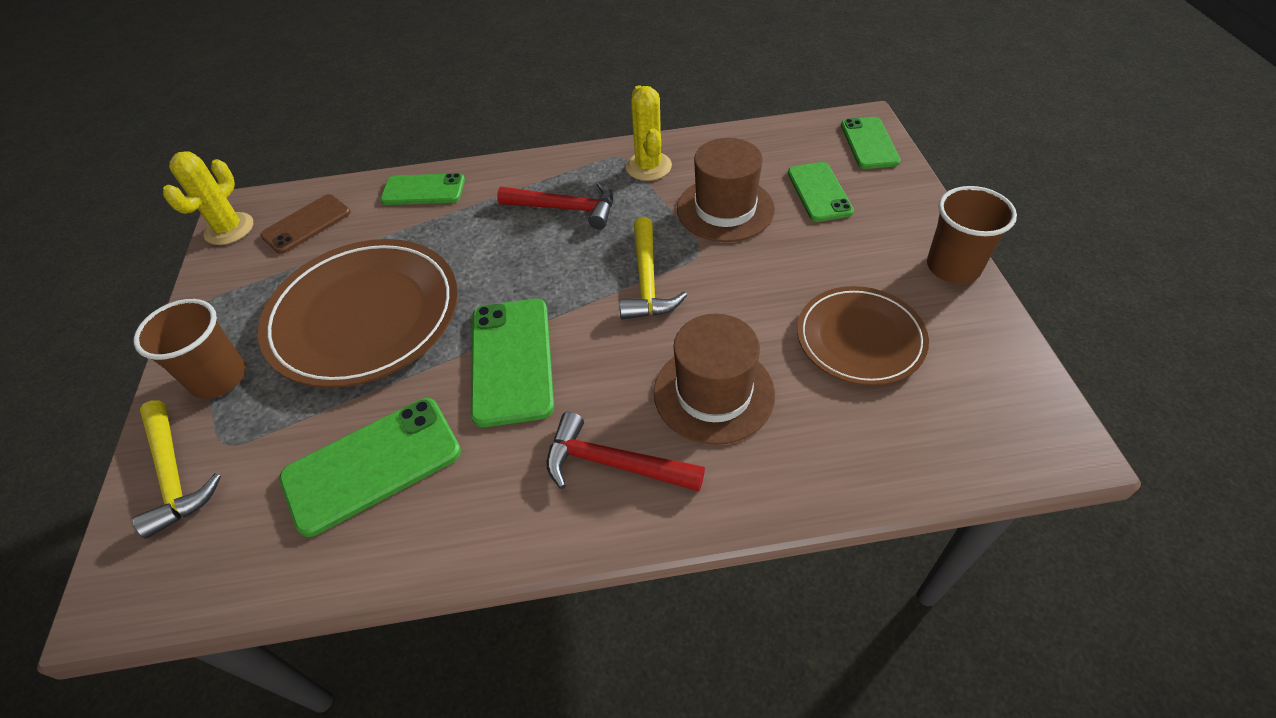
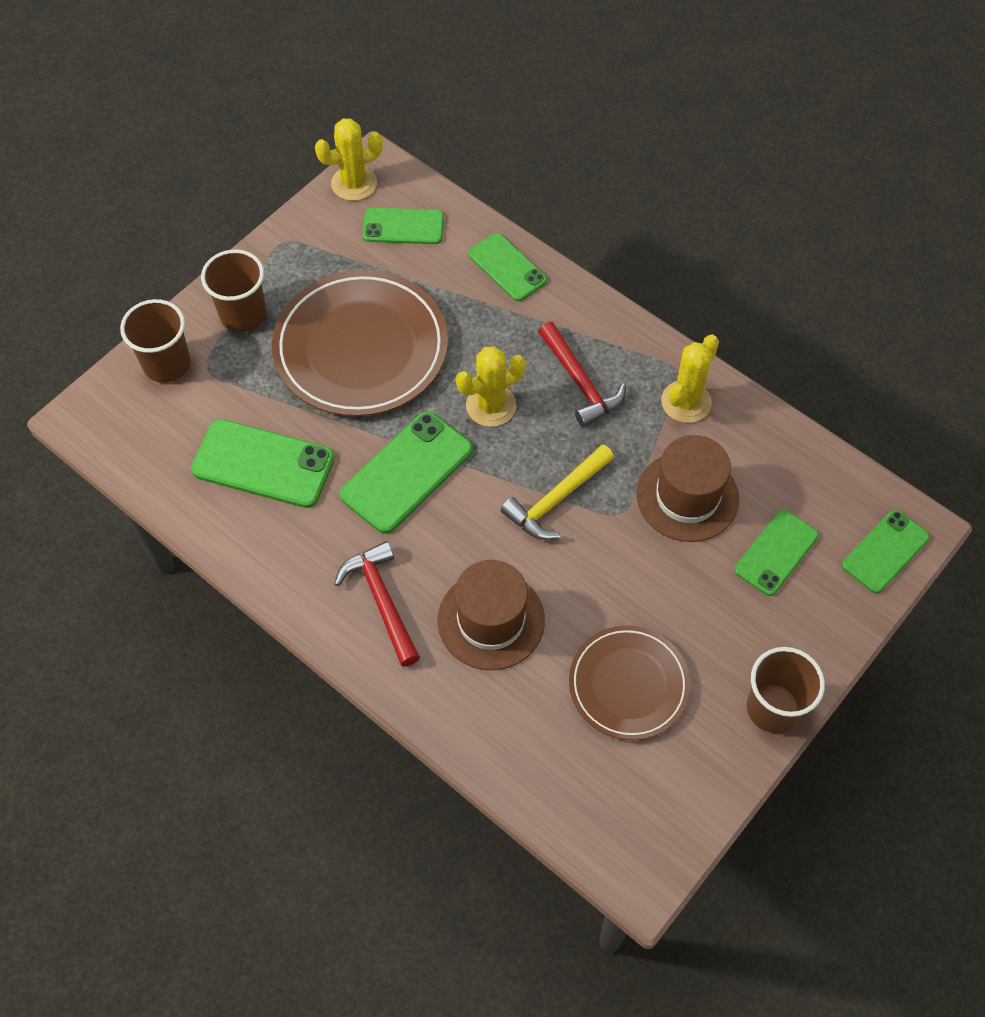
camera: 45 degrees right, 10 degrees up
yellow hammer [133,400,221,539] -> brown cup [120,299,191,383]
brown phone [260,194,351,254] -> green phone [362,207,444,244]
none -> yellow cactus [456,346,526,427]

